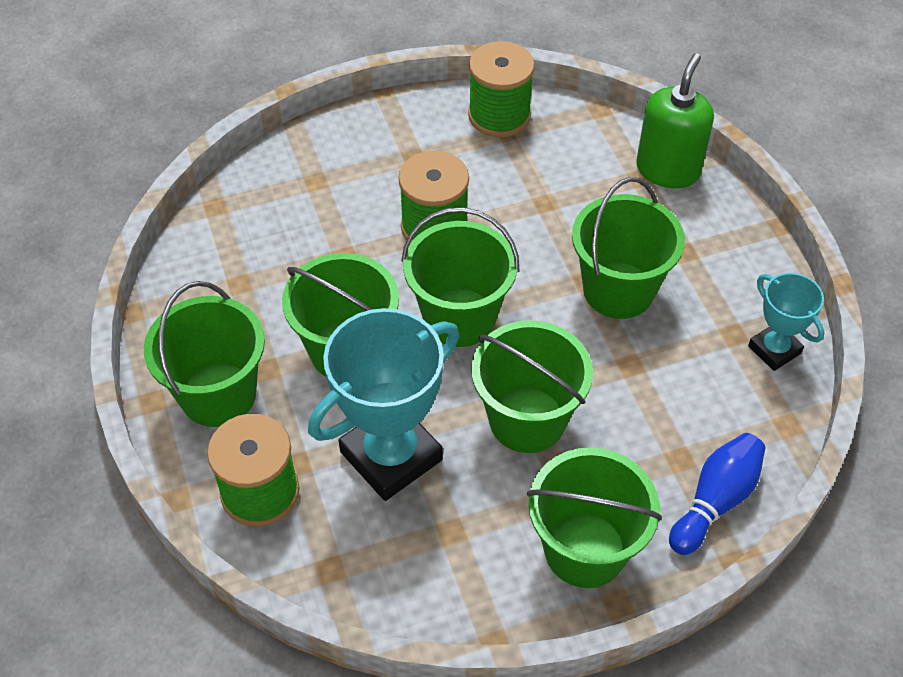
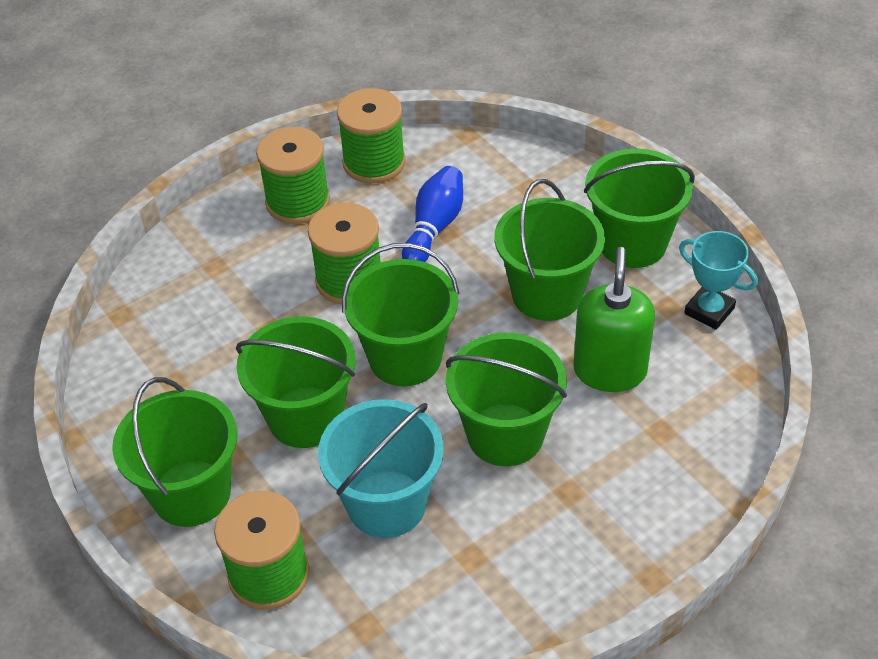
camera: 15 degrees left, 5 degrees down
turquoise trophy [308,308,459,501] -> turquoise bucket [318,399,444,538]
green bucket [527,447,662,588] -> green bucket moved to [584,149,695,268]
green soap dispenser [636,53,714,188] -> green soap dispenser moved to [573,247,655,392]
blue bowling pin [669,433,766,555] -> blue bowling pin moved to [402,166,463,262]
none -> green spool [256,127,330,224]

